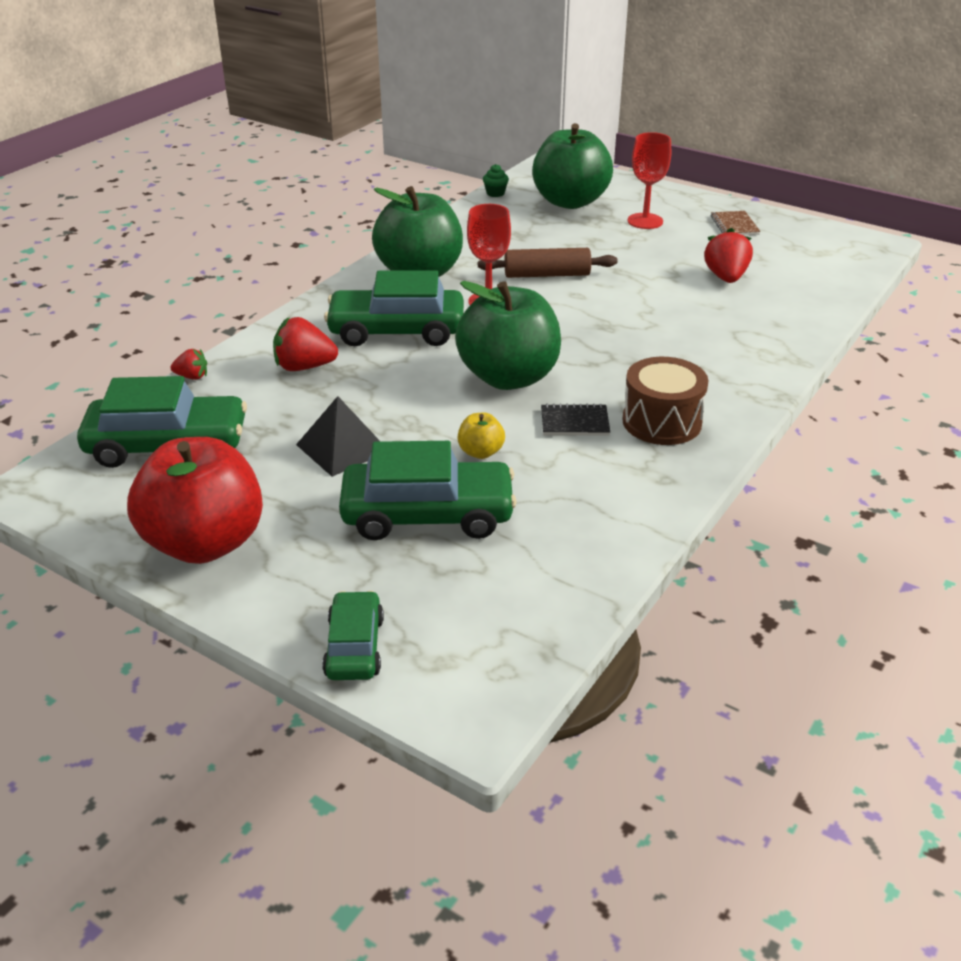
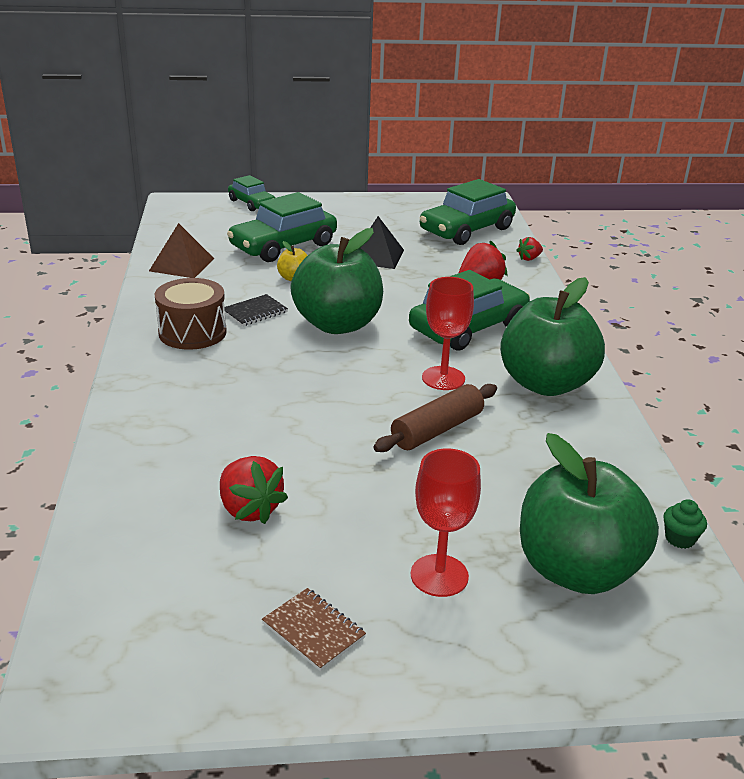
camera: 140 degrees right, 5 degrees down
red apple [127,437,263,564] -> none
none -> brown pyramid [149,223,214,278]

